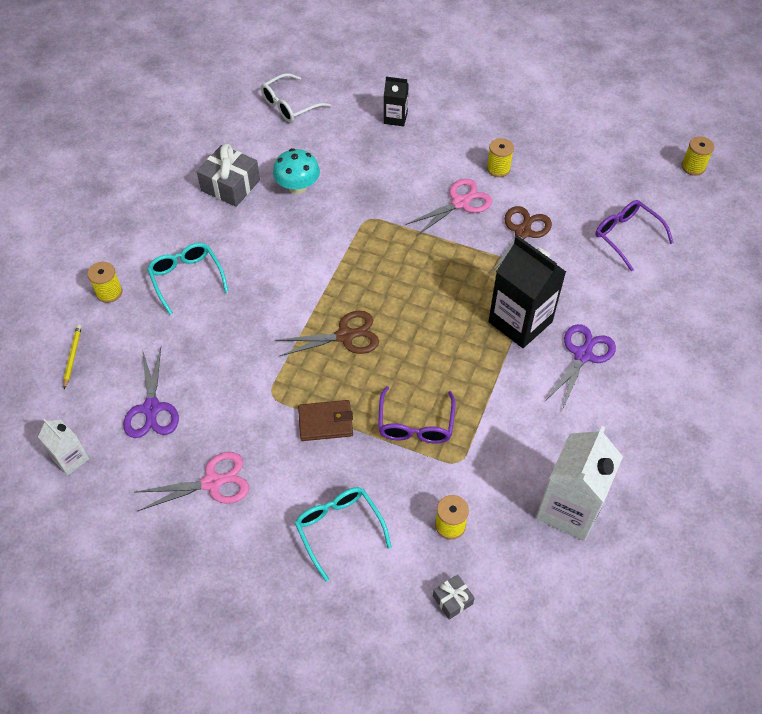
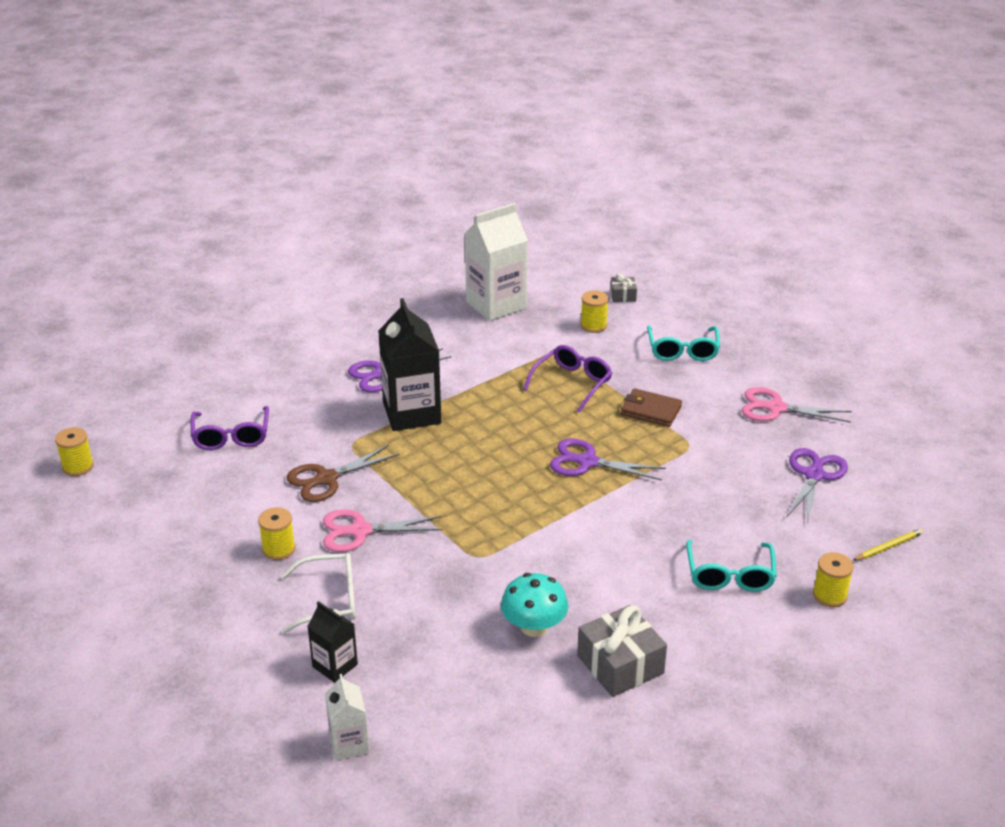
camera: 150 degrees left, 20 degrees down
white carton [38,419,89,476] -> white carton moved to [325,674,369,760]
yellow pencil [63,325,82,389] -> yellow pencil turned 150 degrees counterclockwise [852,528,923,561]
white glasses [261,73,331,123] -> white glasses moved to [281,553,356,633]
brown scissors [275,311,379,356] -> purple scissors [550,439,666,480]

